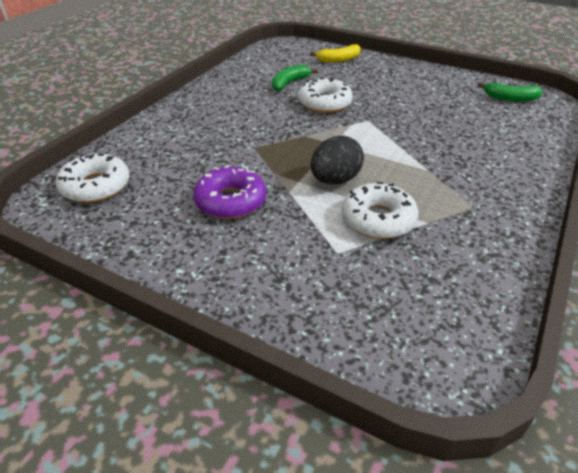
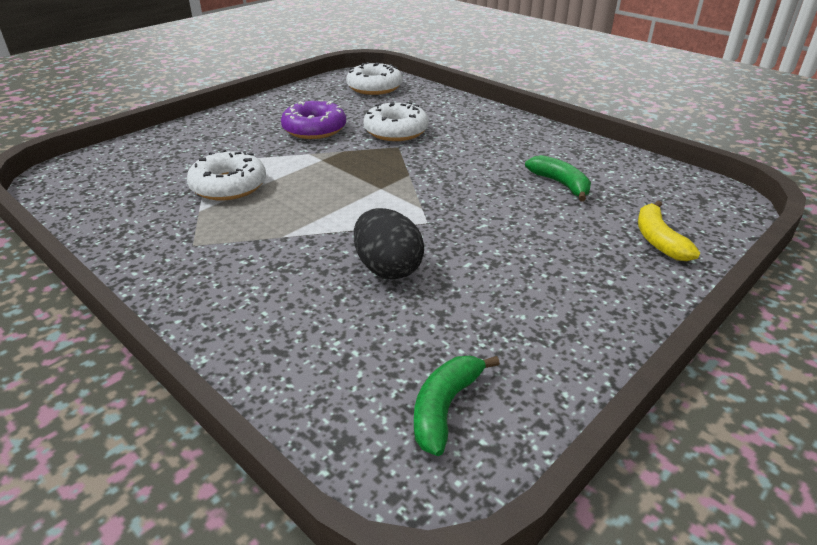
camera: 105 degrees right, 5 degrees down
white donut [298,78,353,113] -> white donut moved to [363,102,429,141]
black egg [311,135,364,184] -> black egg moved to [354,208,424,279]

